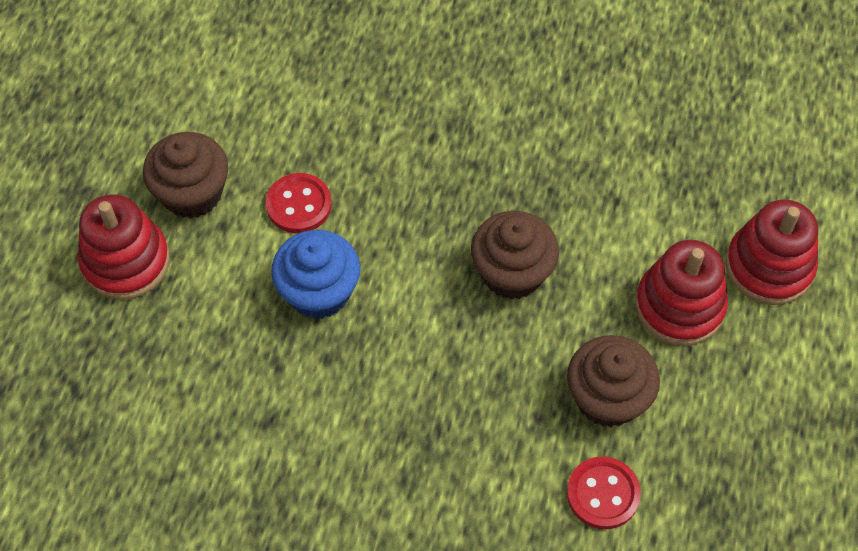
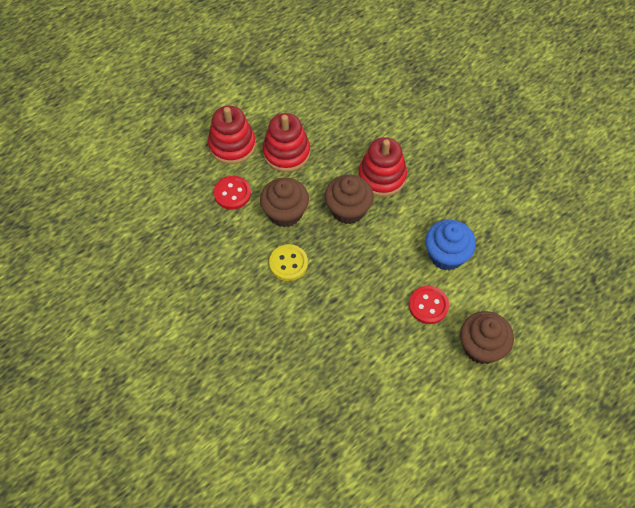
camera: 145 degrees left, 0 degrees up
red stacking toy [78,194,170,300] -> red stacking toy moved to [358,137,407,197]
brown cupcake [567,335,660,427] -> brown cupcake moved to [260,178,309,227]
red button [567,457,641,529] -> red button moved to [214,176,251,209]
none -> yellow button [269,244,308,281]

